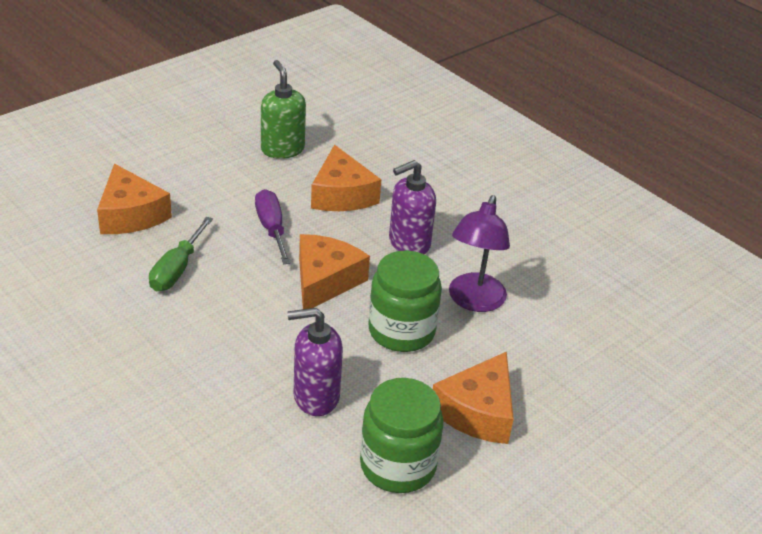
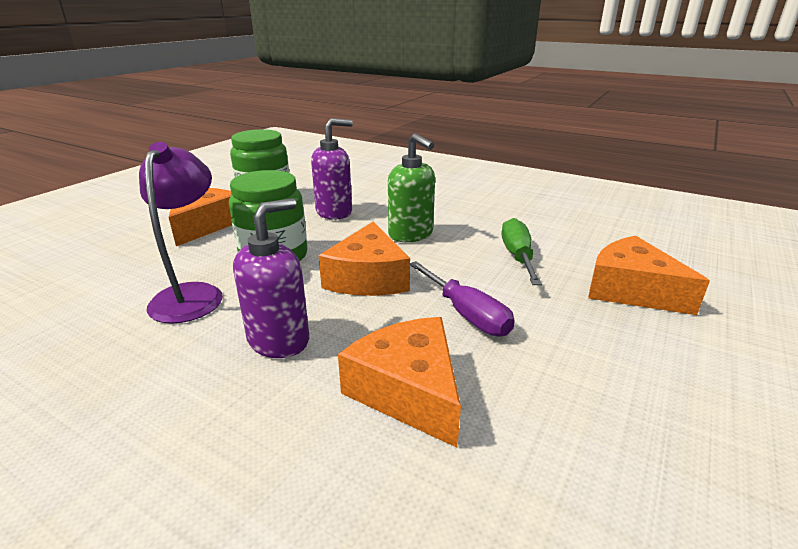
camera: 165 degrees right, 10 degrees down
green soap dispenser [261,60,306,159] -> green soap dispenser moved to [388,133,435,242]

